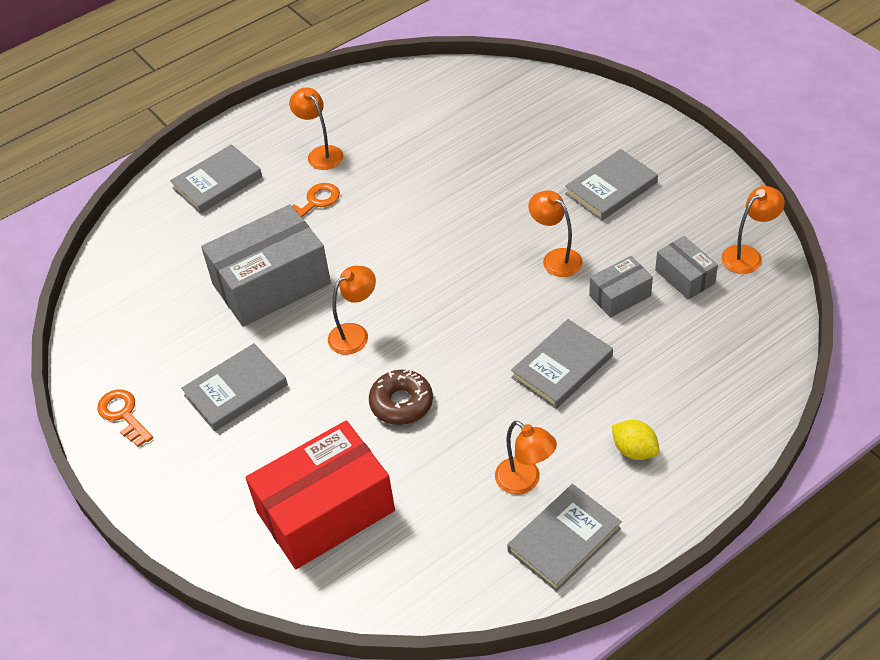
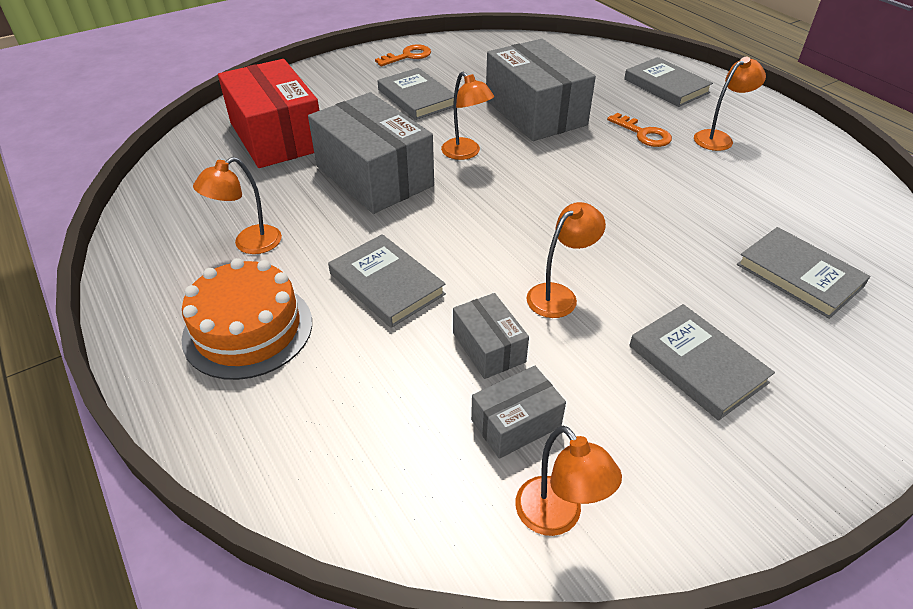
camera: 90 degrees right, 5 degrees down
brown donut [369,369,433,425] -> grey box [308,92,434,214]
grey book [507,484,622,592] -> grey book moved to [737,227,870,319]
yellow lemon [612,420,659,460] -> orange cake [181,258,312,380]

